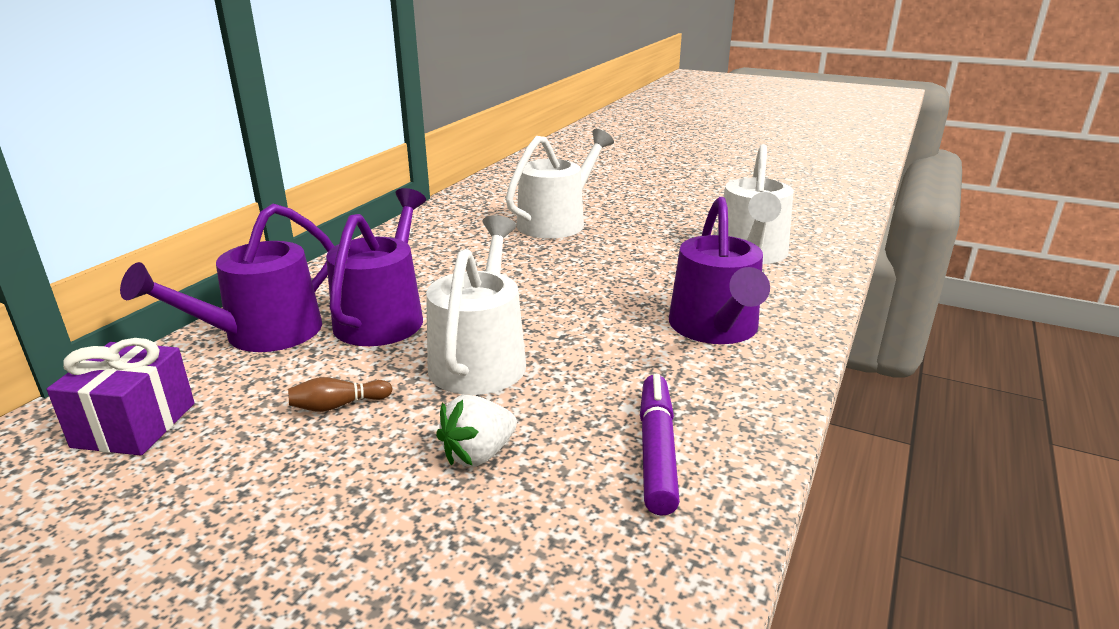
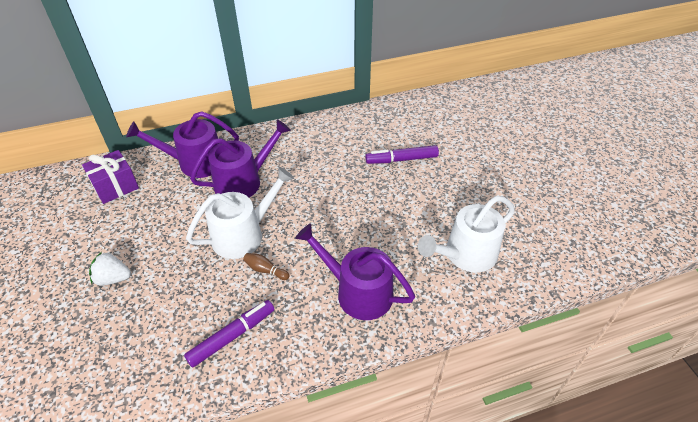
camera: 45 degrees right, 20 degrees up
brown bowling pin [288,377,393,412] -> brown bowling pin moved to [243,253,290,280]
white strawberry [436,395,517,467] -> white strawberry moved to [89,252,131,286]
white watering can [506,129,614,239] -> purple marker [365,145,439,164]
purple watering can [669,197,770,344] -> purple watering can turned 75 degrees clockwise [295,224,415,320]

